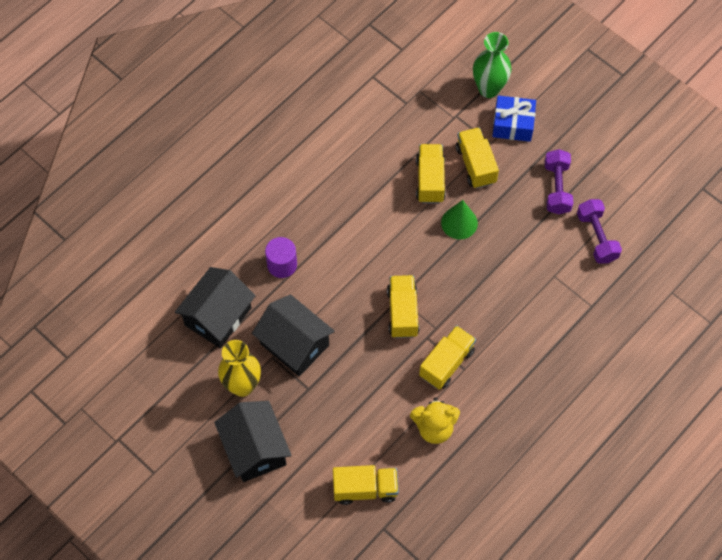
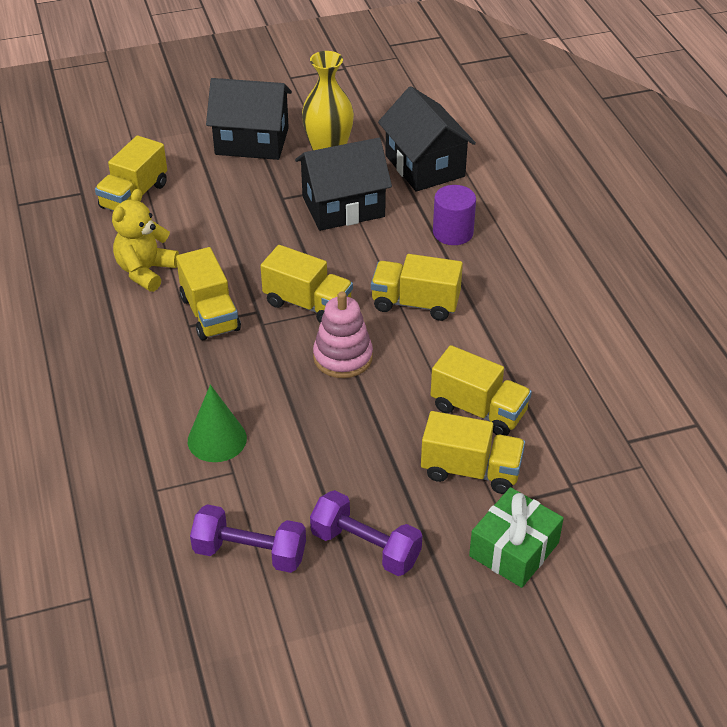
camera: 120 degrees right, 20 degrees down
green cone [441,200,478,239] -> green cone moved to [188,385,247,462]
green vase [473,32,512,98] -> none
blue gift [492,95,536,142] -> green gift [469,487,564,588]
none -> pink stacking toy [313,291,373,378]
none -> yellow truck [371,254,463,321]

